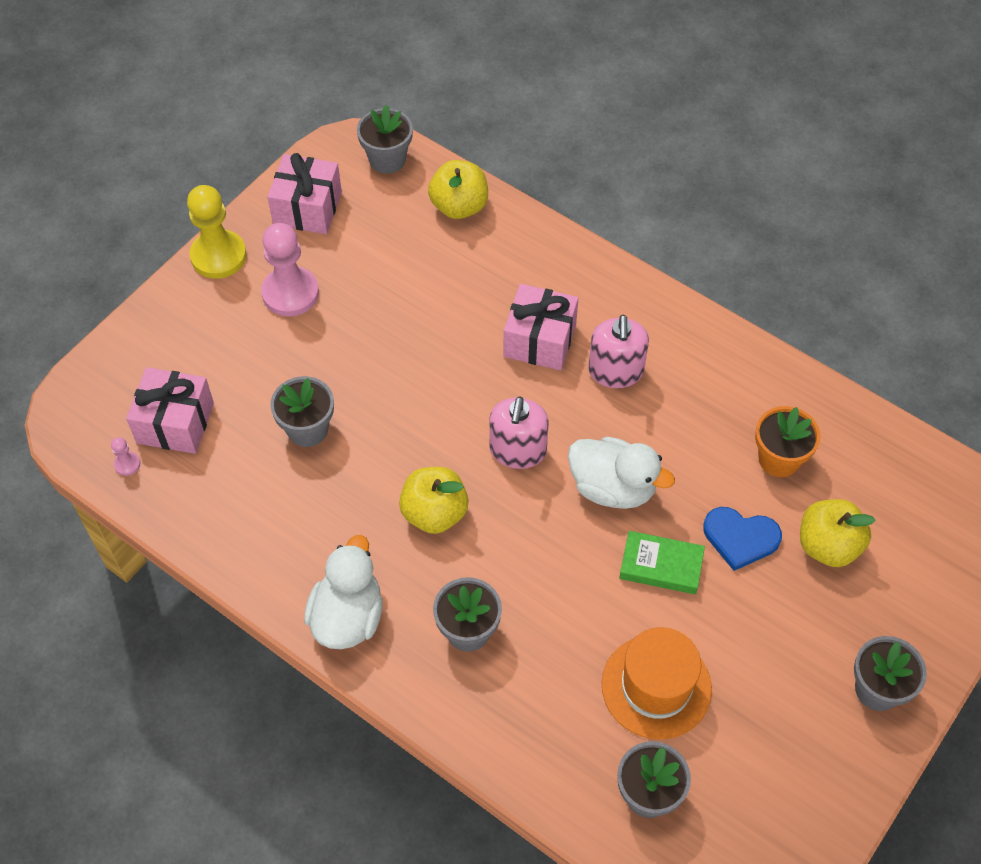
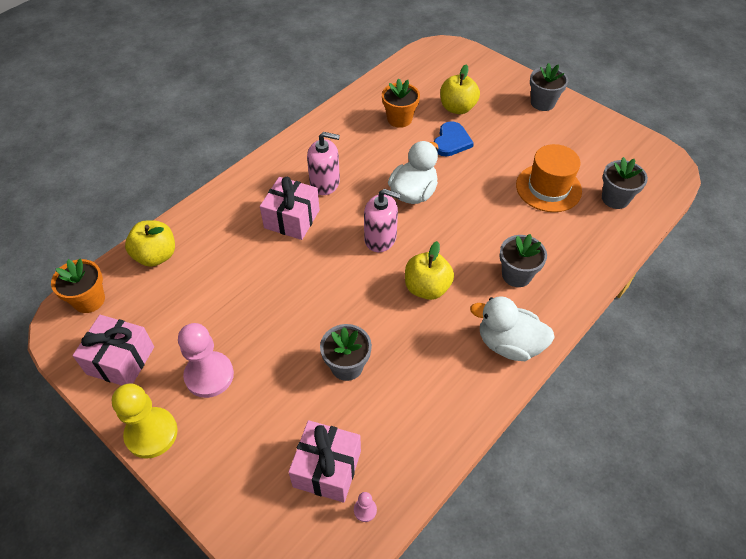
camera: 85 degrees left, 5 degrees down
grey flower pot [357,105,413,174] -> orange flower pot [51,258,105,313]
green book [619,531,705,594] -> none

